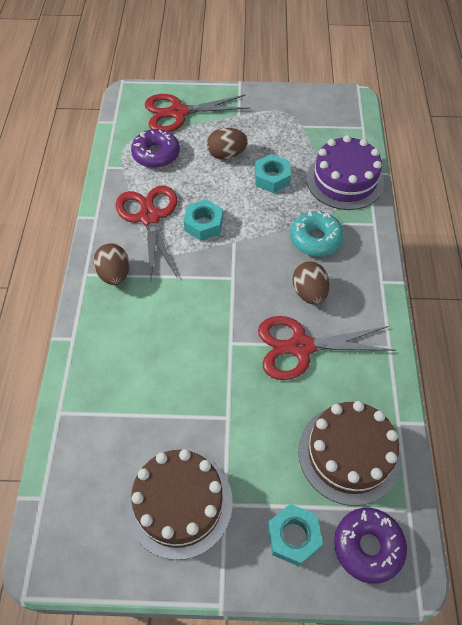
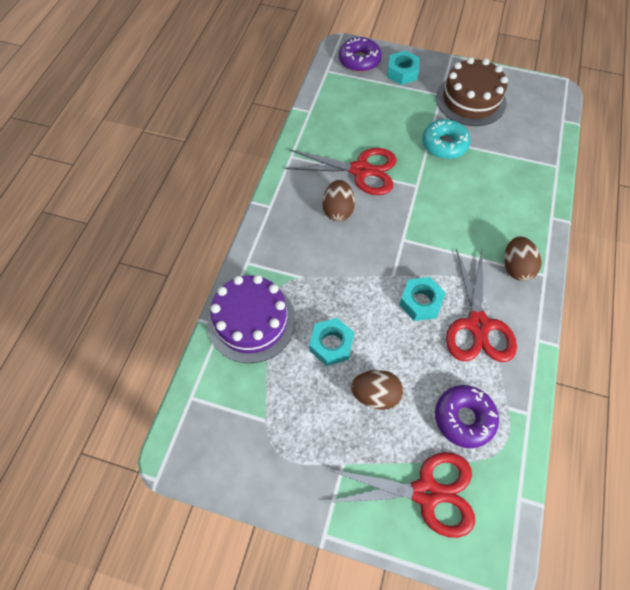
camera: 165 degrees left, 5 degrees up
turquoise donut [290,211,344,256] -> turquoise donut moved to [422,119,471,159]
brown cake [298,401,401,506] -> none

